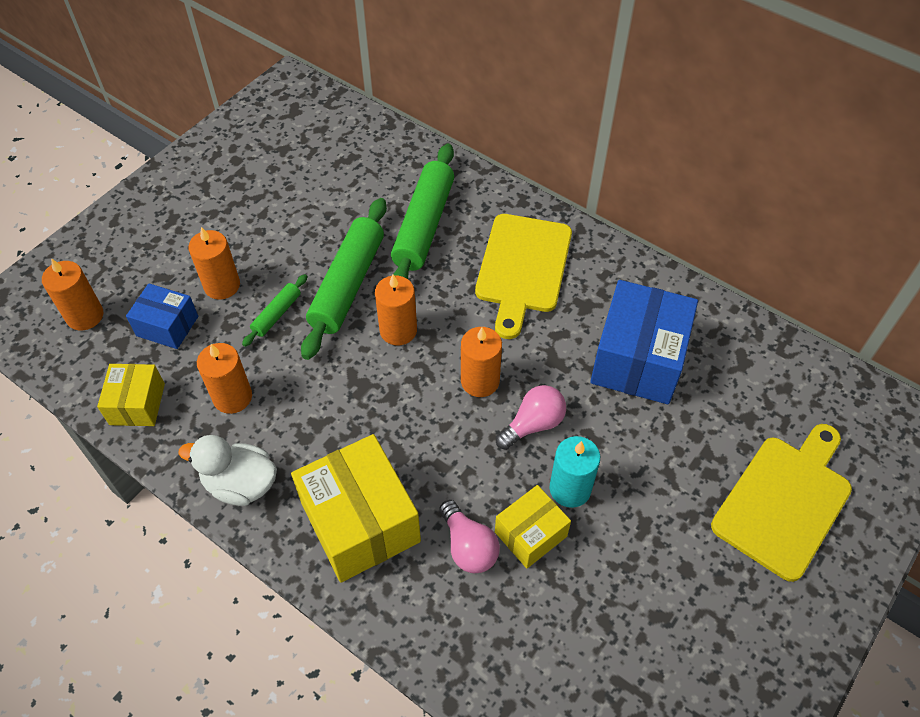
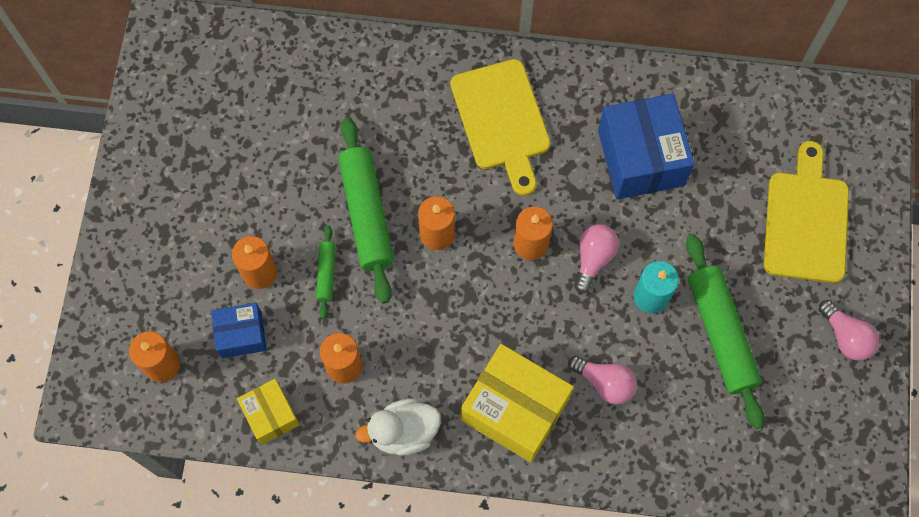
camera: 30 degrees left, 15 degrees up
green rolling pin [391,144,454,279] -> green rolling pin moved to [686,234,765,429]
yellow box [495,485,571,568] -> none
none -> pink light bulb [819,300,880,361]

